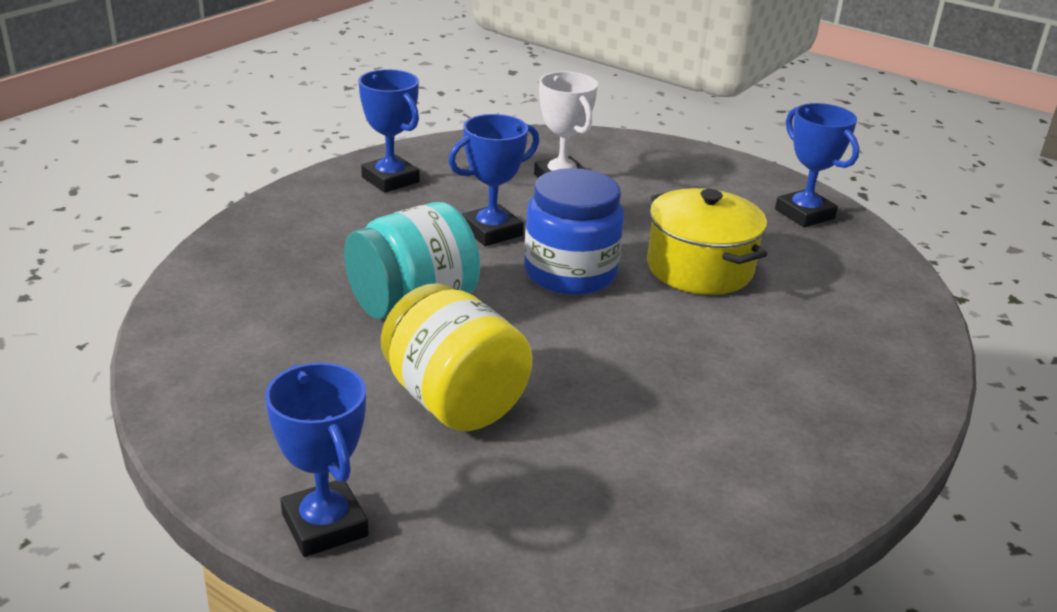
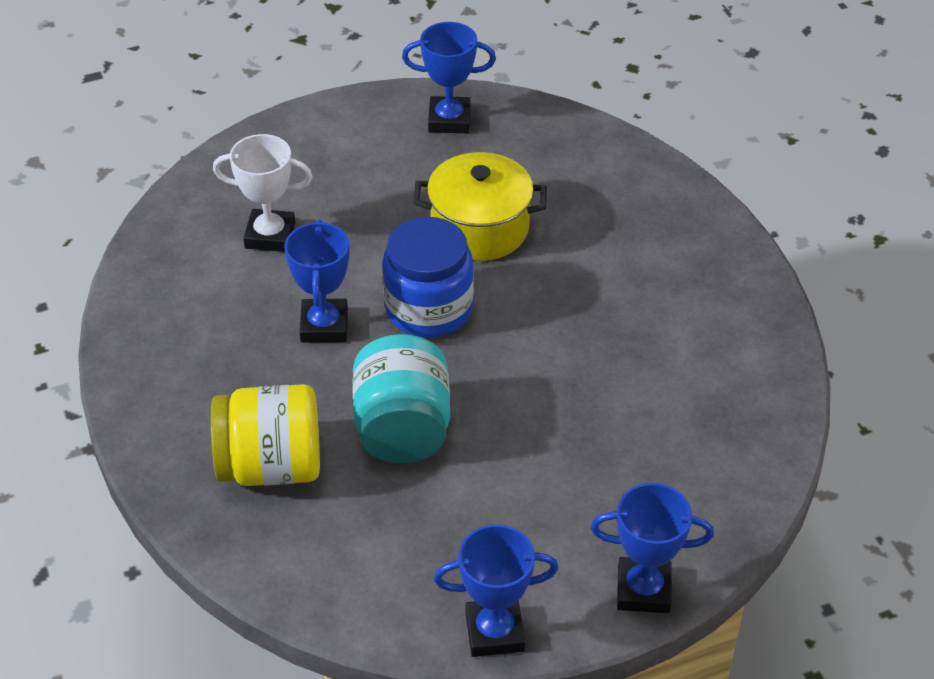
camera: 55 degrees left, 15 degrees up
blue trophy [359,69,420,193] -> blue trophy moved to [434,525,559,657]
yellow jar [381,283,532,431] -> yellow jar moved to [211,384,320,486]

